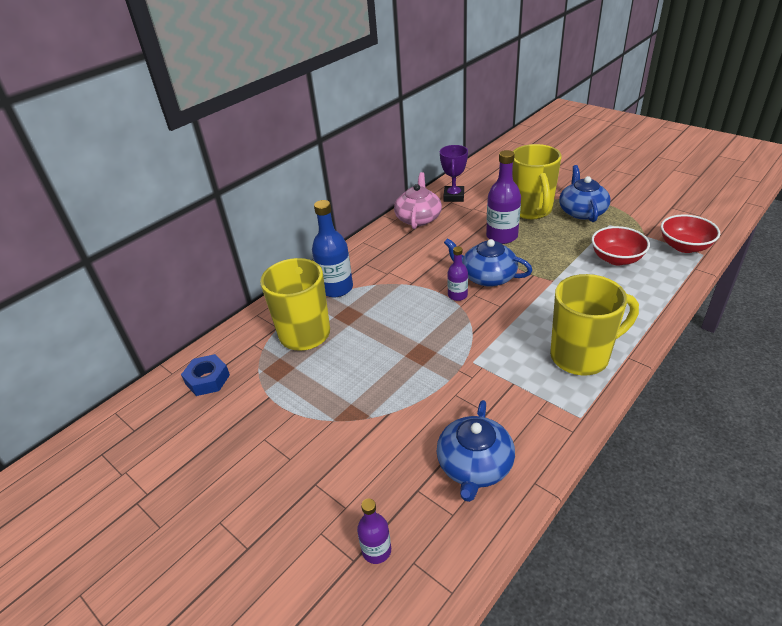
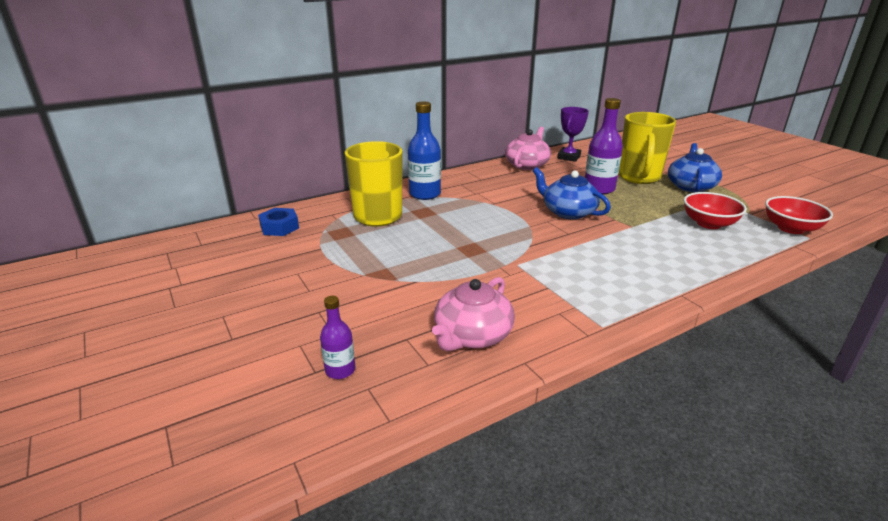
camera: 15 degrees right, 10 degrees down
blue teapot [437,400,515,502] -> pink teapot [432,277,515,351]
purple bottle [447,246,468,301] -> none
yellow mug [550,274,639,375] -> none

